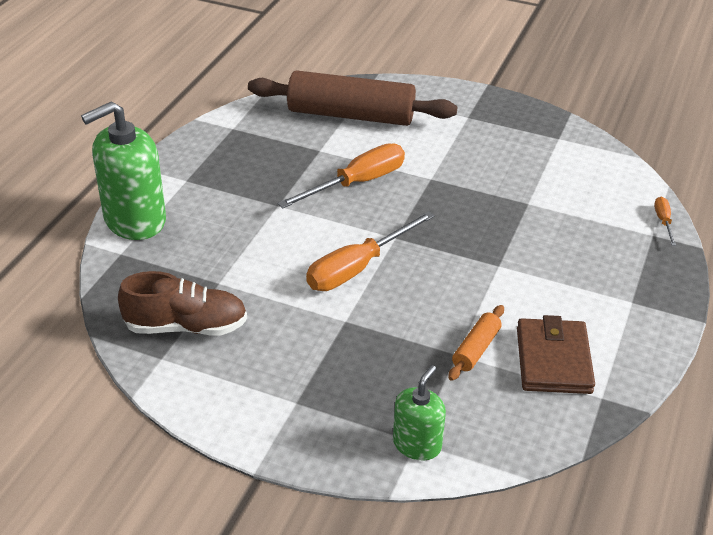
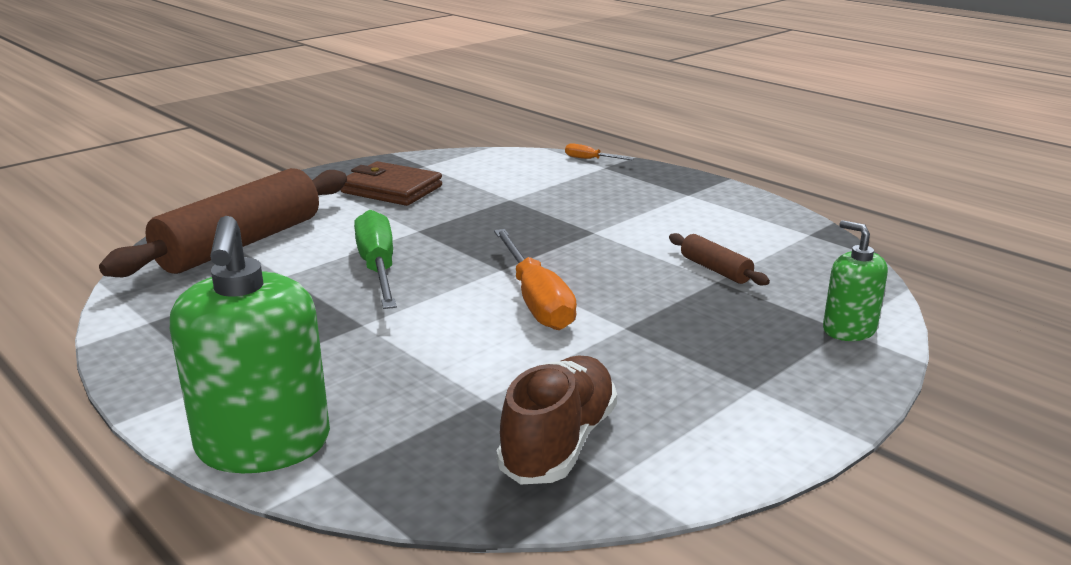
camera: 65 degrees left, 15 degrees down
orange screwdriver [278,143,405,208] -> green screwdriver [354,210,397,309]
orange rolling pin [448,305,504,381] -> brown rolling pin [669,233,770,286]
brown wallet [517,315,595,394] -> brown wallet moved to [341,161,442,206]

